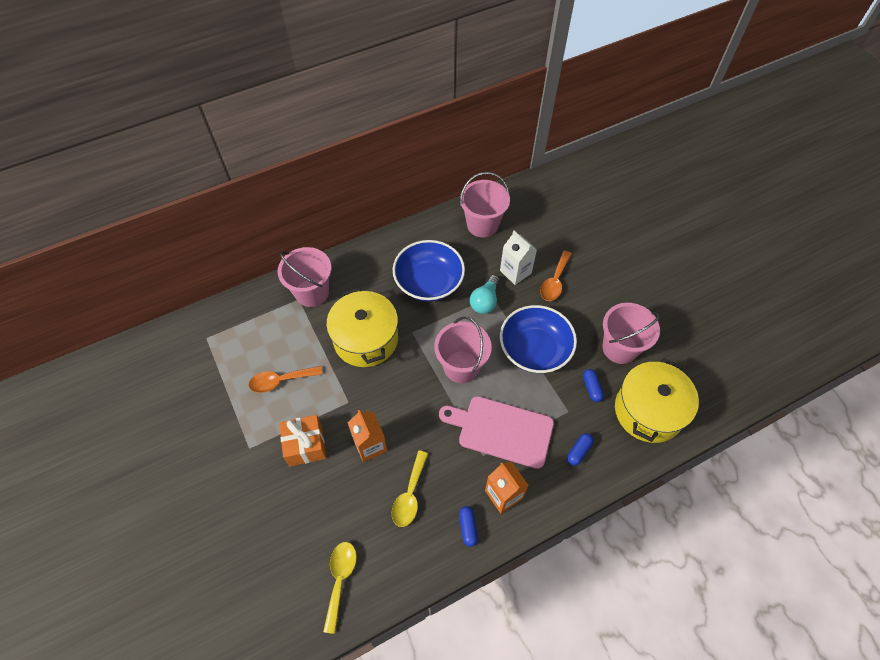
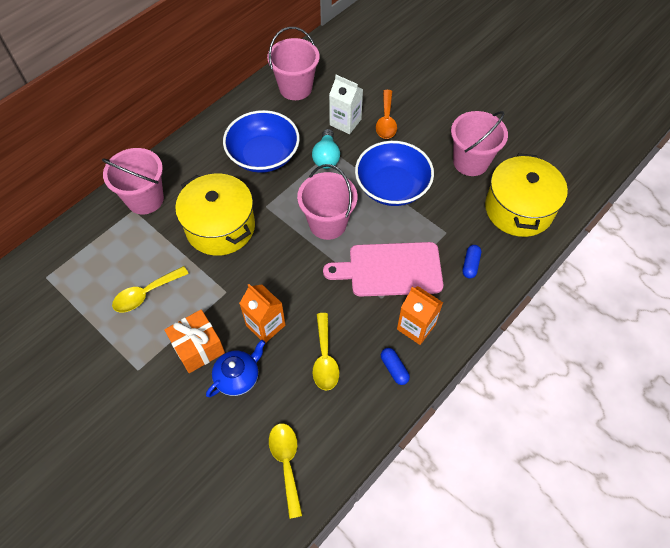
camera: 20 degrees left, 0 degrees up
orange spoon [249,366,323,393] -> yellow spoon [112,266,189,312]
blue capsule [583,369,604,402] -> none
none -> blue teapot [206,340,266,397]

